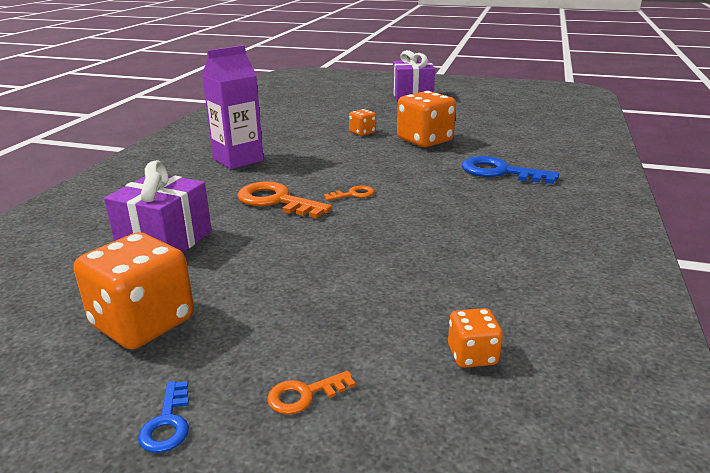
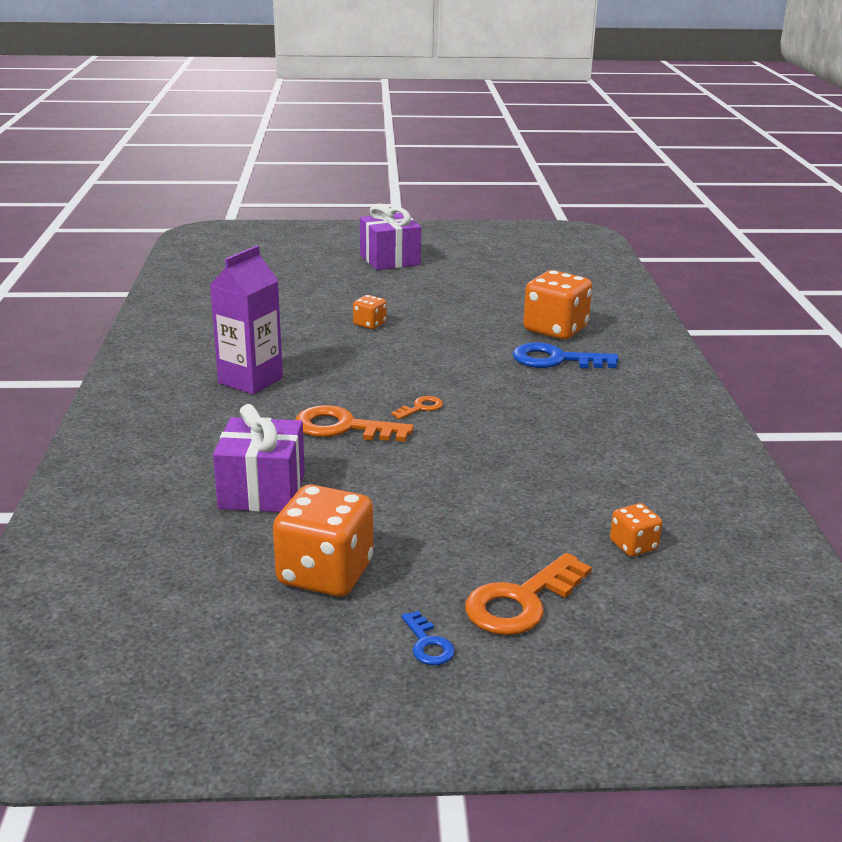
camera: 20 degrees left, 0 degrees up
orange key [267,371,355,415] -> orange key [465,553,592,635], size x1.97
orange dice [397,91,456,147] -> orange dice moved to [523,270,592,339]

